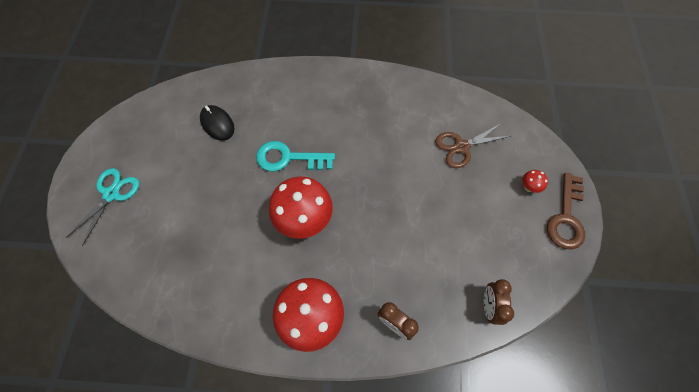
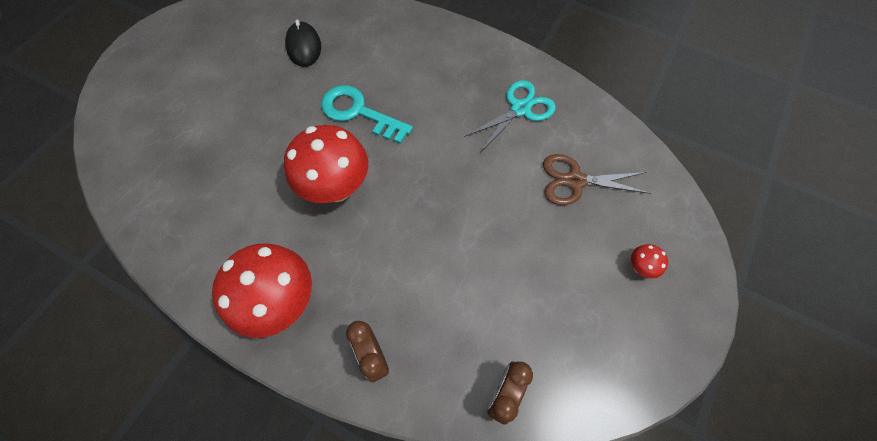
camera: 25 degrees right, 0 degrees up
turquoise scissors [66,168,139,246] -> turquoise scissors moved to [464,80,556,151]
brown key [547,173,585,249] -> none

